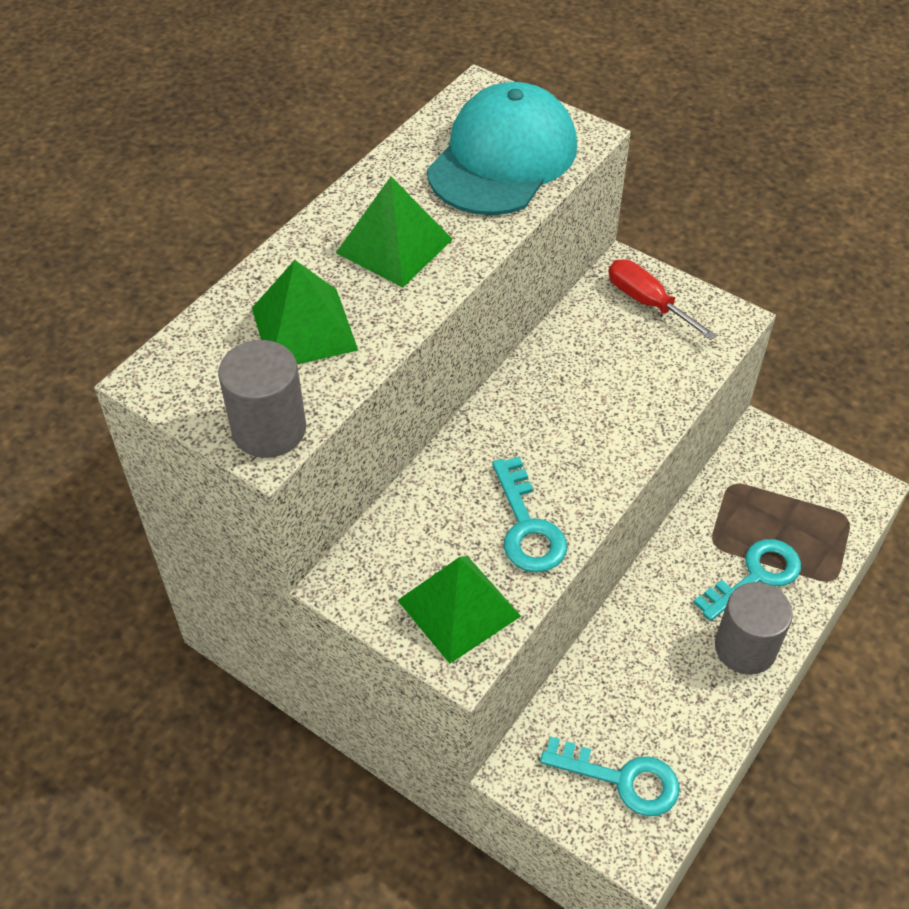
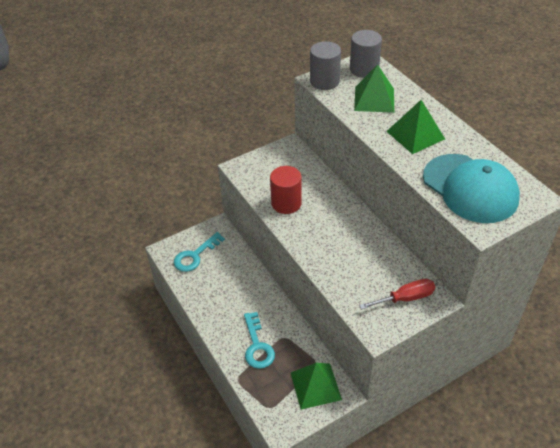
camera: 115 degrees right, 5 degrees down
green pyramid [397,556,521,664] -> green pyramid moved to [291,363,342,410]
turquoise key [492,457,567,573] -> red cylinder [270,166,302,214]
grey cylinder [715,582,793,675] -> grey cylinder moved to [350,30,382,78]

